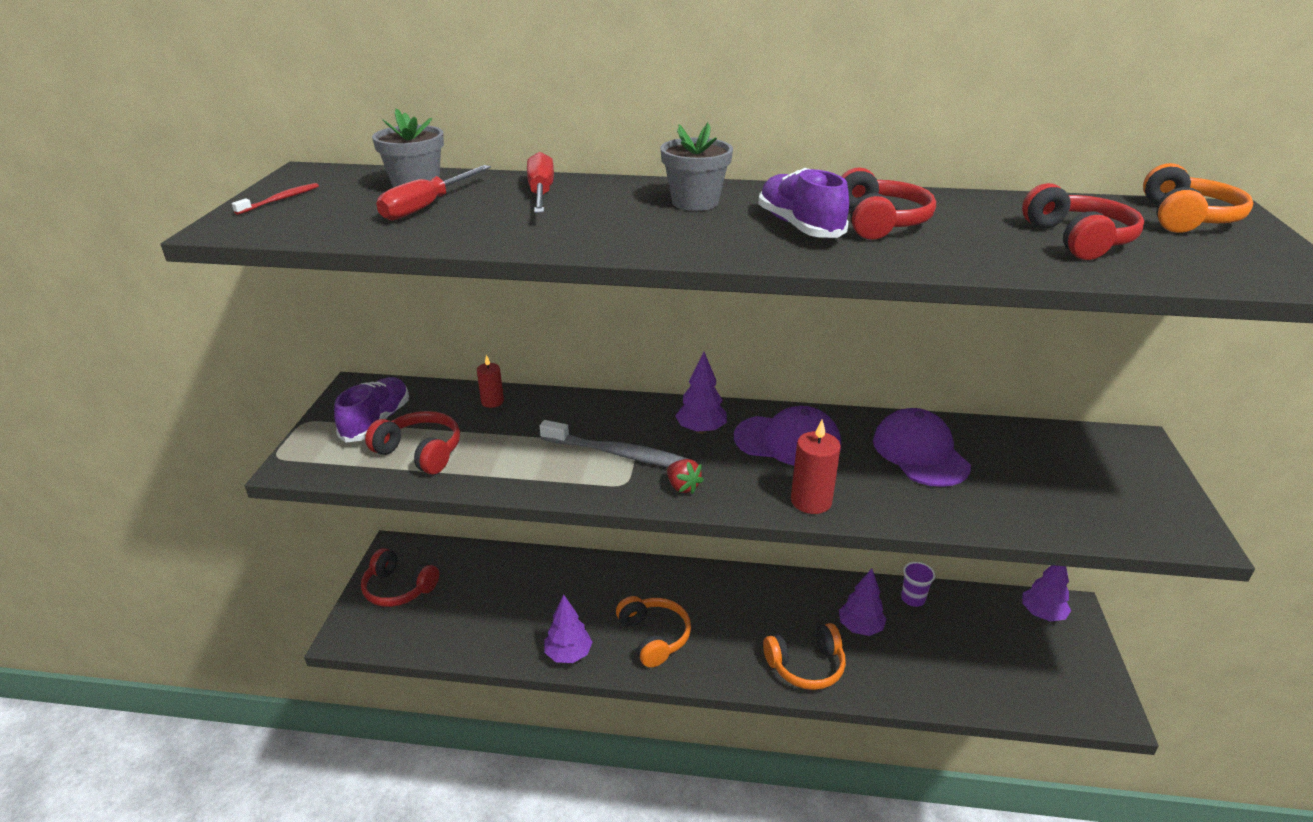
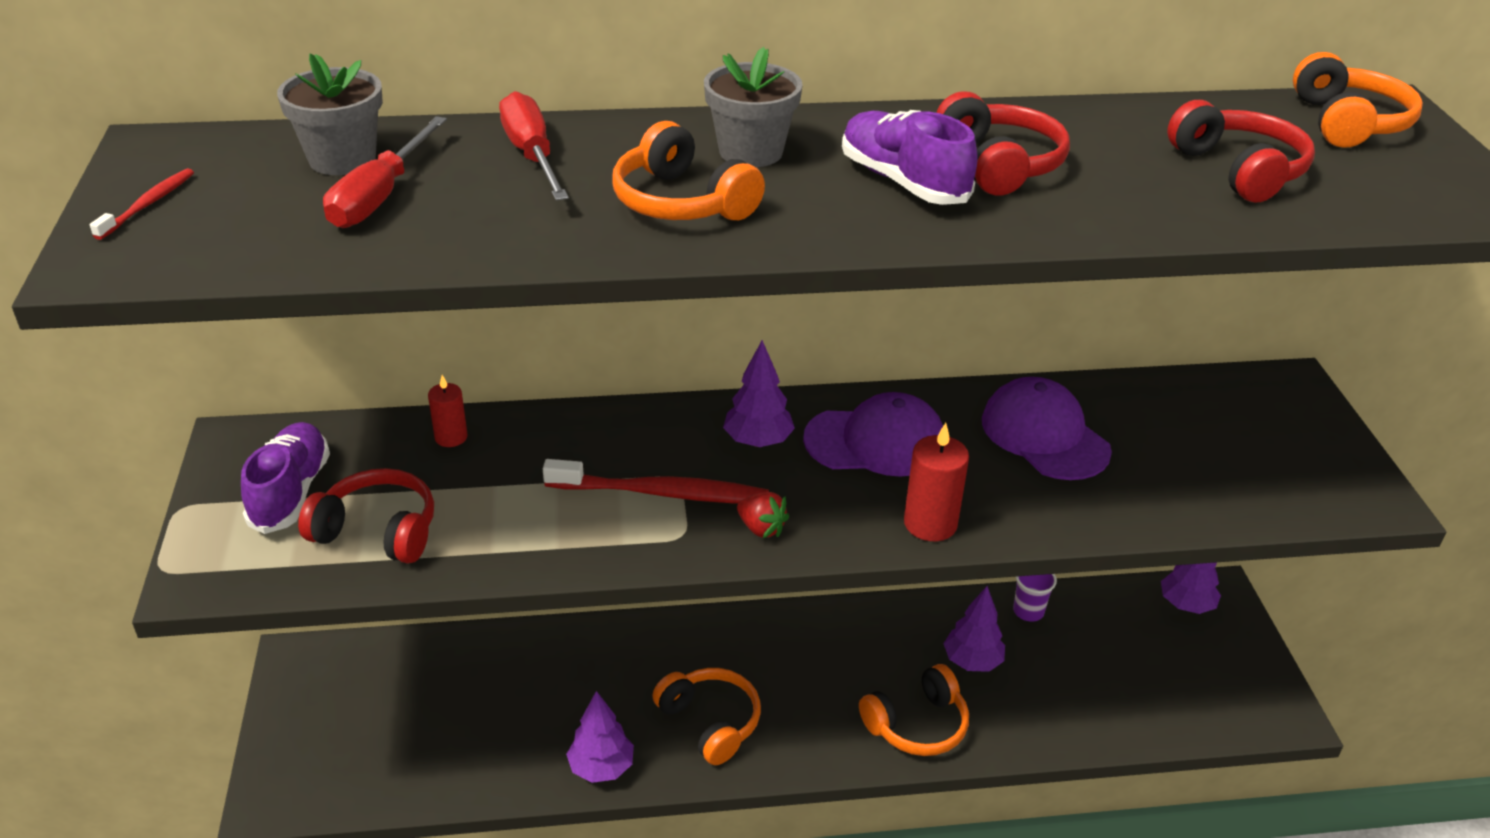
camera: 15 degrees left, 5 degrees up
red headphones [361,548,439,607] -> none
grey toothbrush [540,420,696,467] -> red toothbrush [543,459,769,503]
none -> orange headphones [612,121,765,220]

